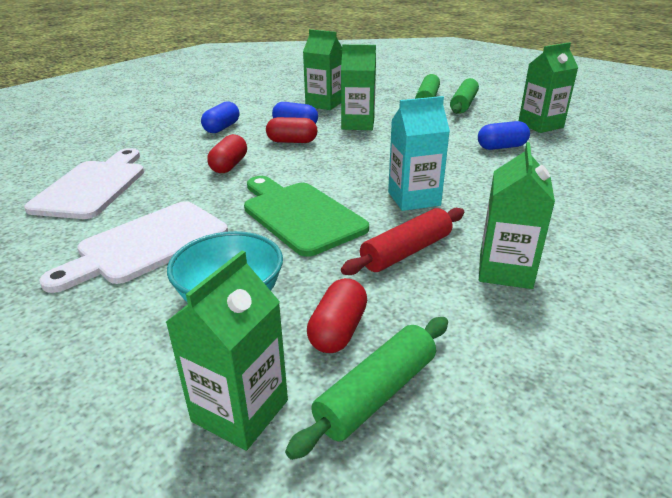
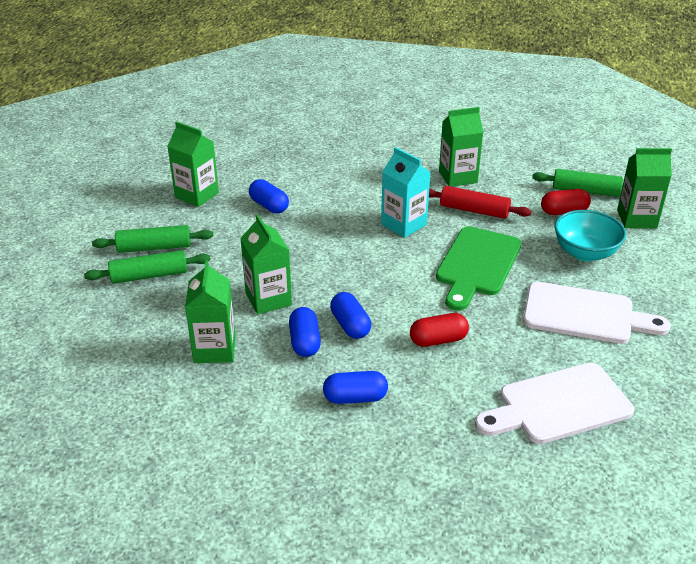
camera: 120 degrees left, 5 degrees up
red capsule [266,117,317,143] -> blue capsule [330,292,371,339]

